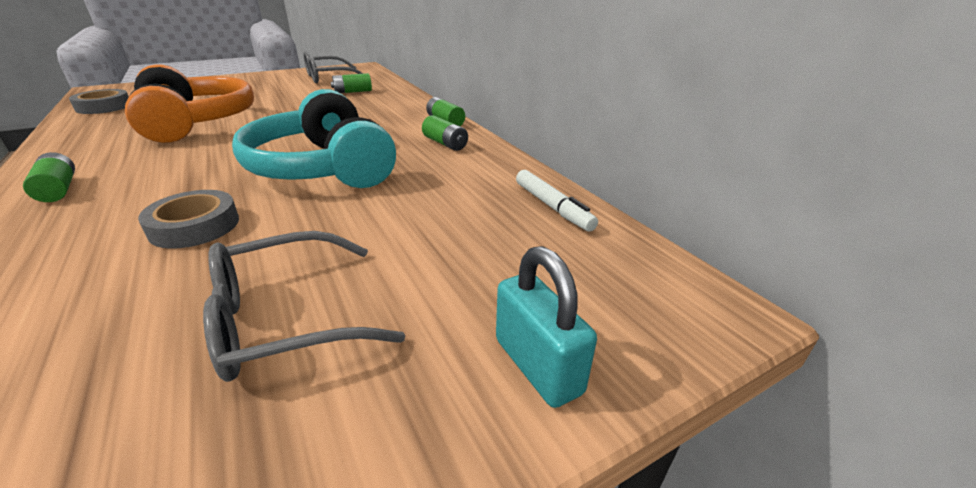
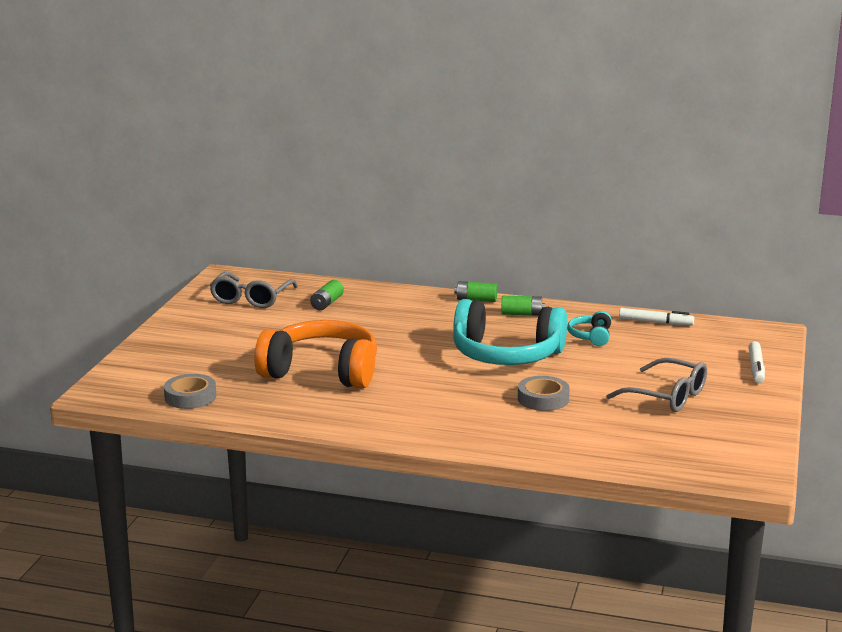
camera: 45 degrees left, 10 degrees down
green battery [23,152,75,202] -> none
grey glasses [203,231,405,382] -> grey glasses turned 75 degrees counterclockwise [606,358,707,412]
turquoise padlock [496,246,597,408] -> white marker [749,341,765,383]
none -> turquoise headphones [567,311,612,346]

